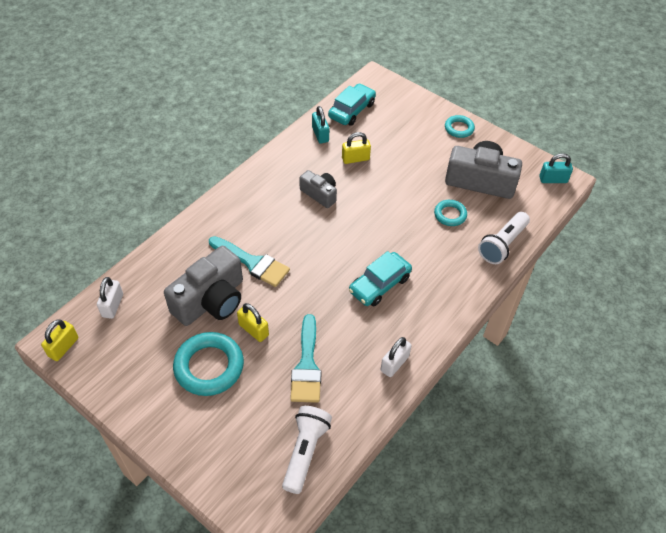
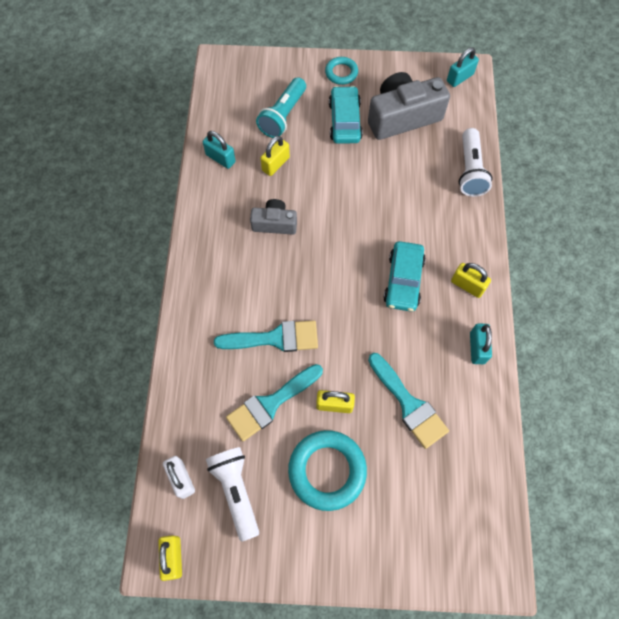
camera: 35 degrees left, 15 degrees up
grey camera [164,246,243,326] -> turquoise brush [226,364,323,441]
white flashlight [282,406,332,494] -> white flashlight moved to [206,447,259,542]
turquoise car [328,84,376,126] -> turquoise car moved to [329,86,363,144]
white padlock [381,337,412,377] -> turquoise padlock [470,323,492,364]
turquoise ring [434,200,467,226] -> none
none -> turquoise flashlight [256,77,306,138]
none -> yellow padlock [451,263,491,298]

